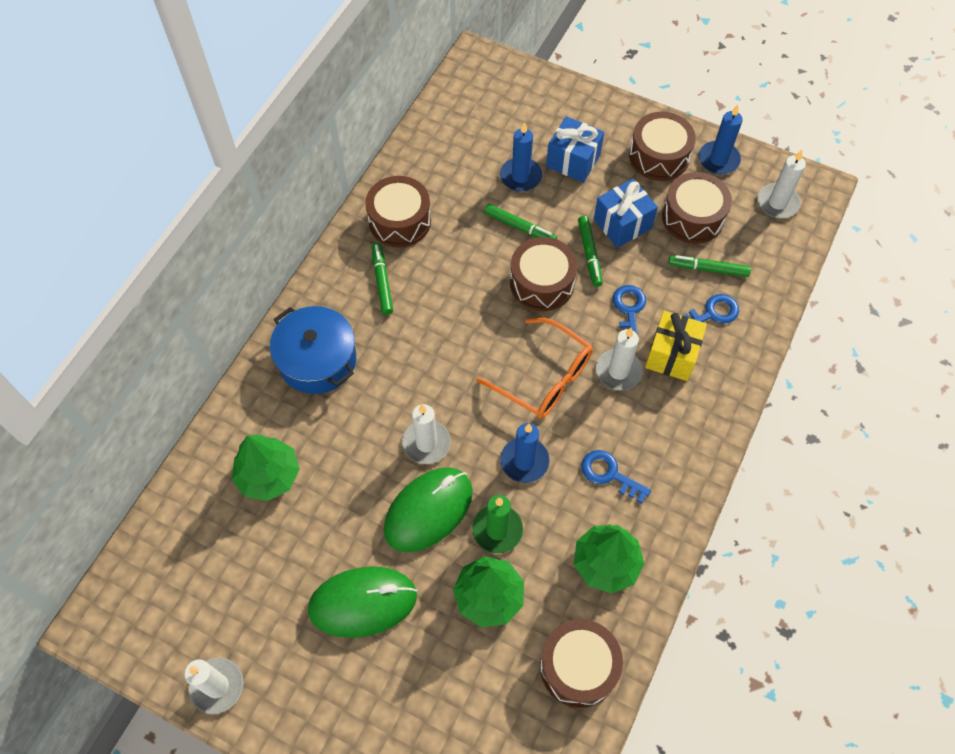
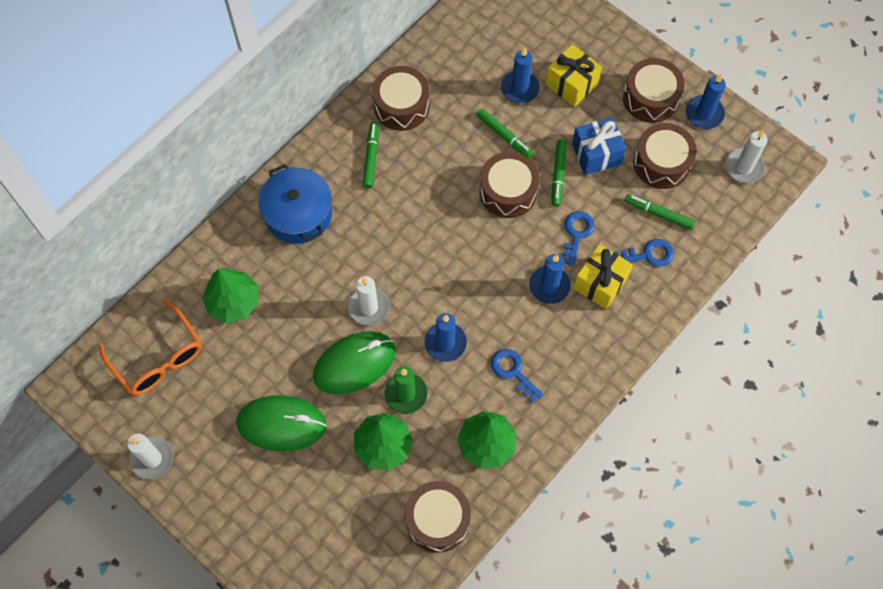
camera: 15 degrees right, 5 degrees up
orange glasses [476,318,593,419] -> orange glasses moved to [99,300,202,395]
blue gift [546,116,604,183] -> yellow gift [546,44,602,107]
white candle [596,328,643,390] -> blue candle [529,254,571,304]

